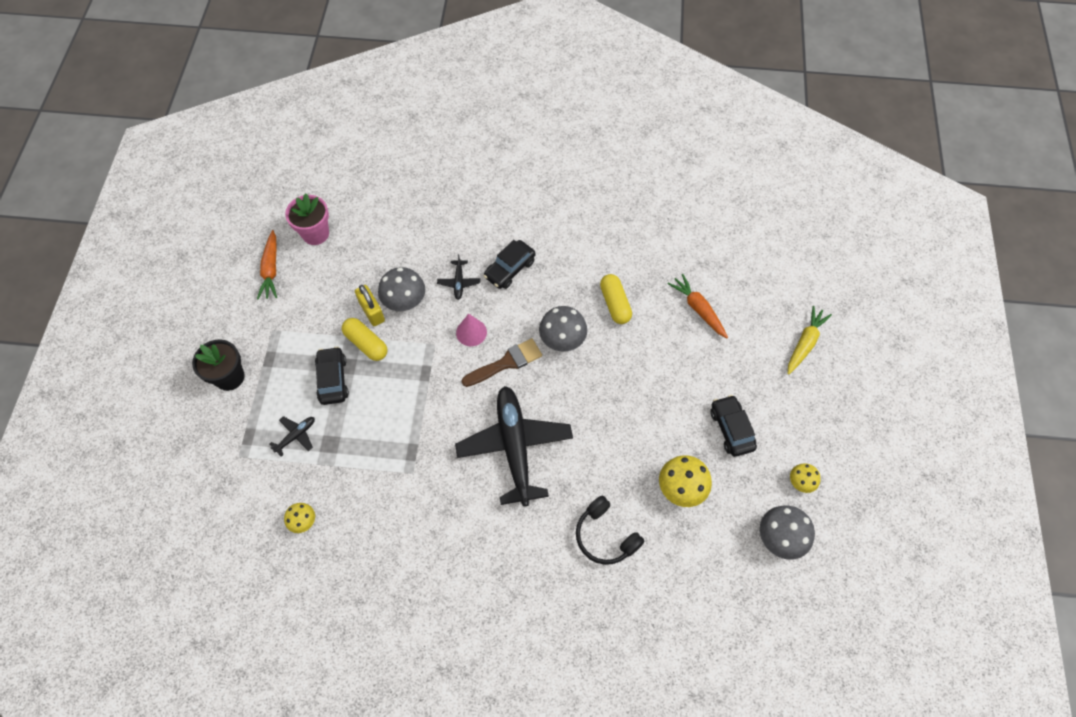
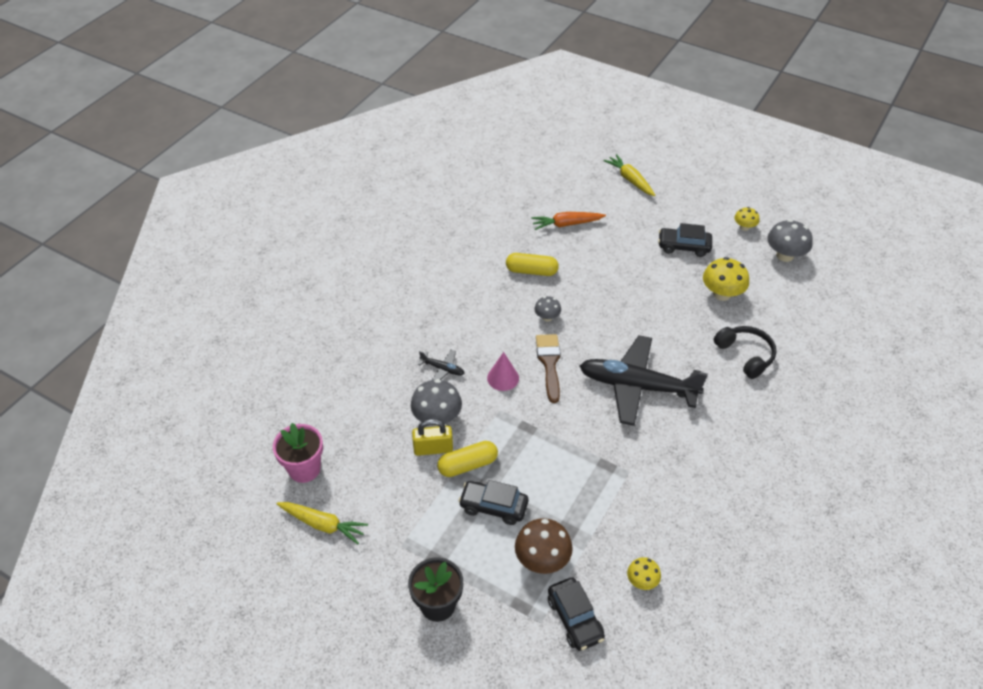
camera: 65 degrees left, 15 degrees down
orange carrot [257,230,277,299] -> yellow carrot [277,502,368,544]
black plane [270,416,315,457] -> brown mushroom [515,518,573,574]
black car [484,240,536,289] -> black car moved to [548,577,605,651]
grey mushroom [539,306,587,352] -> grey mushroom [534,296,561,321], size x0.58
black headphones [576,495,645,565] -> black headphones turned 105 degrees counterclockwise [714,326,777,379]

